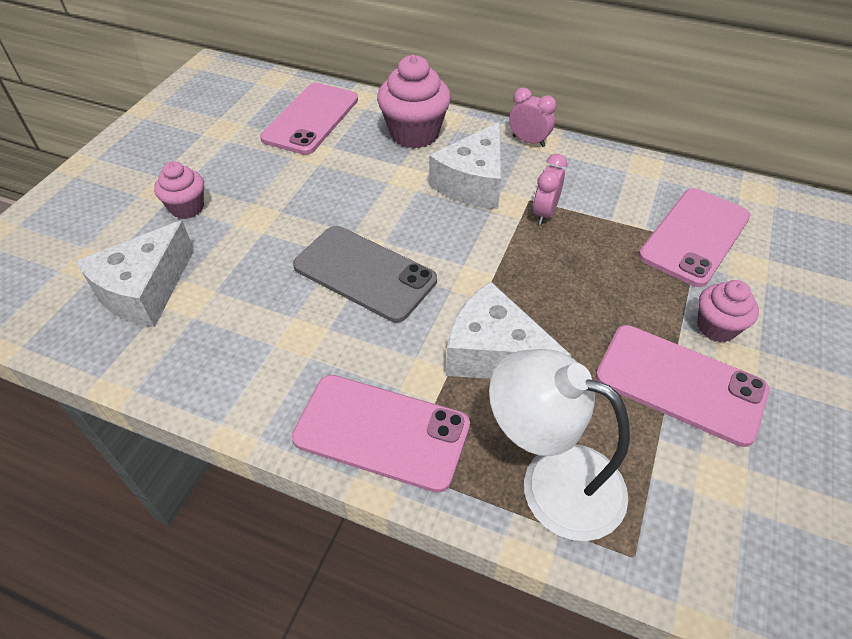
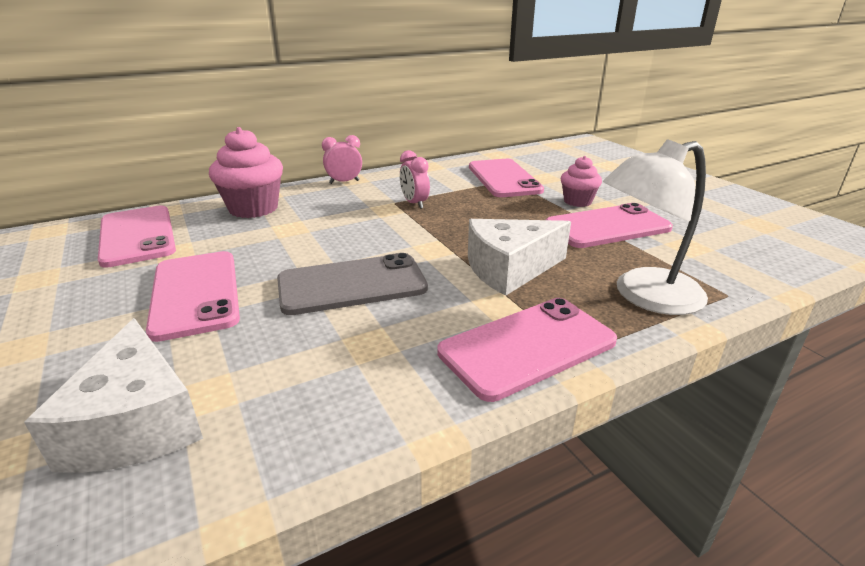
camera: 50 degrees left, 20 degrees down
pink cupcake [154,161,204,219] -> none
white cheese [429,122,501,209] -> none
none -> pink phone [146,251,240,342]

